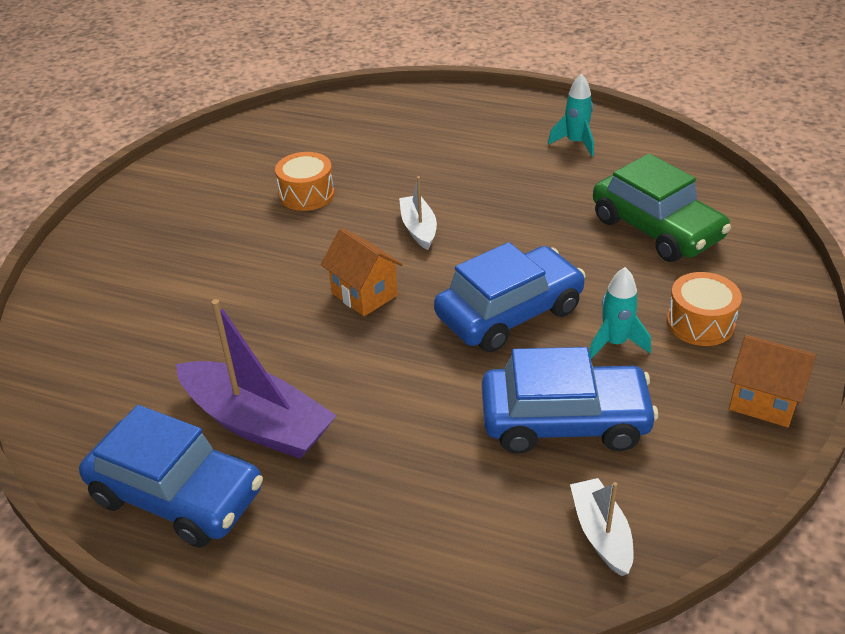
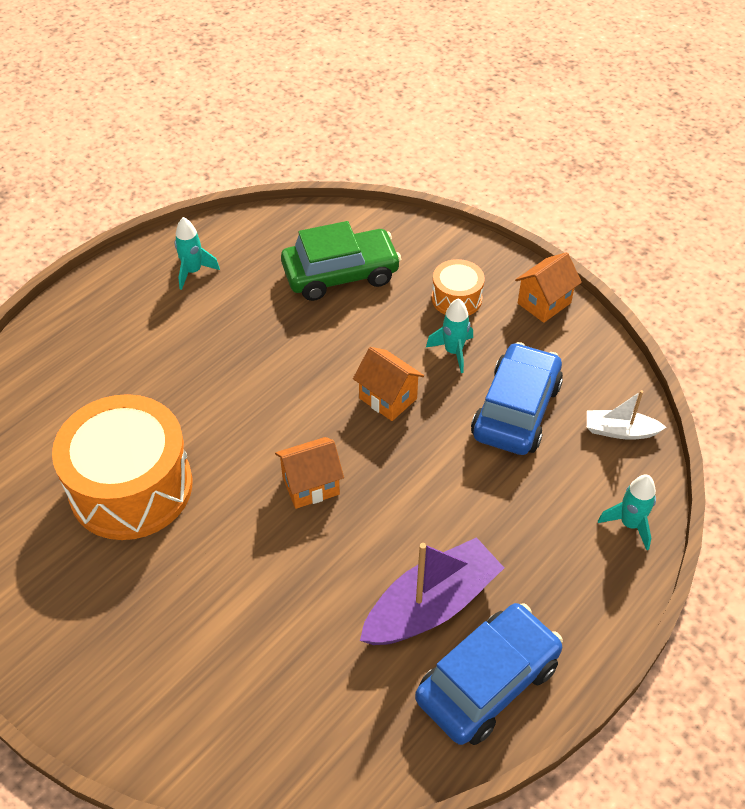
camera: 70 degrees left, 10 degrees up
orange drum [275,152,334,211] -> orange drum [52,394,193,540], size x2.09
white boat [399,176,437,250] -> none
blue car [434,242,586,352] -> orange house [353,347,424,421]
none -> turquoise rocket [598,475,656,550]

